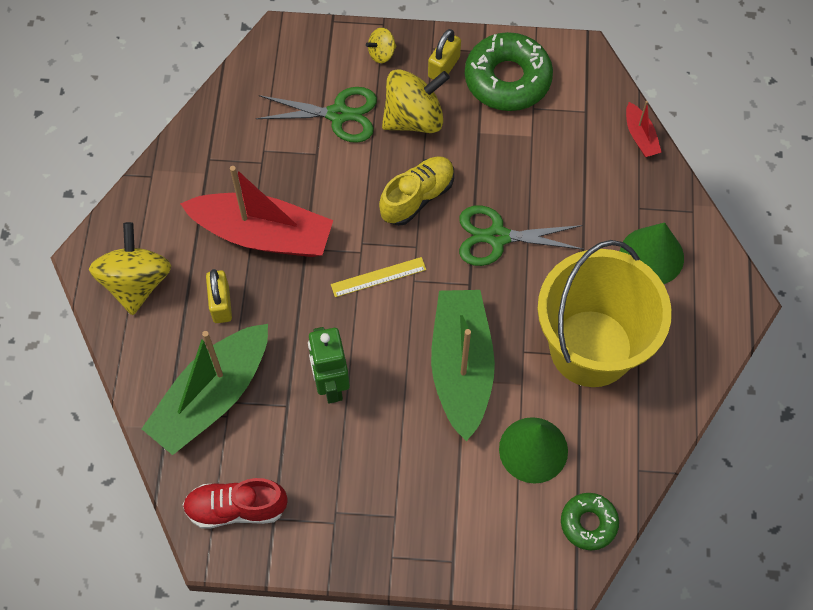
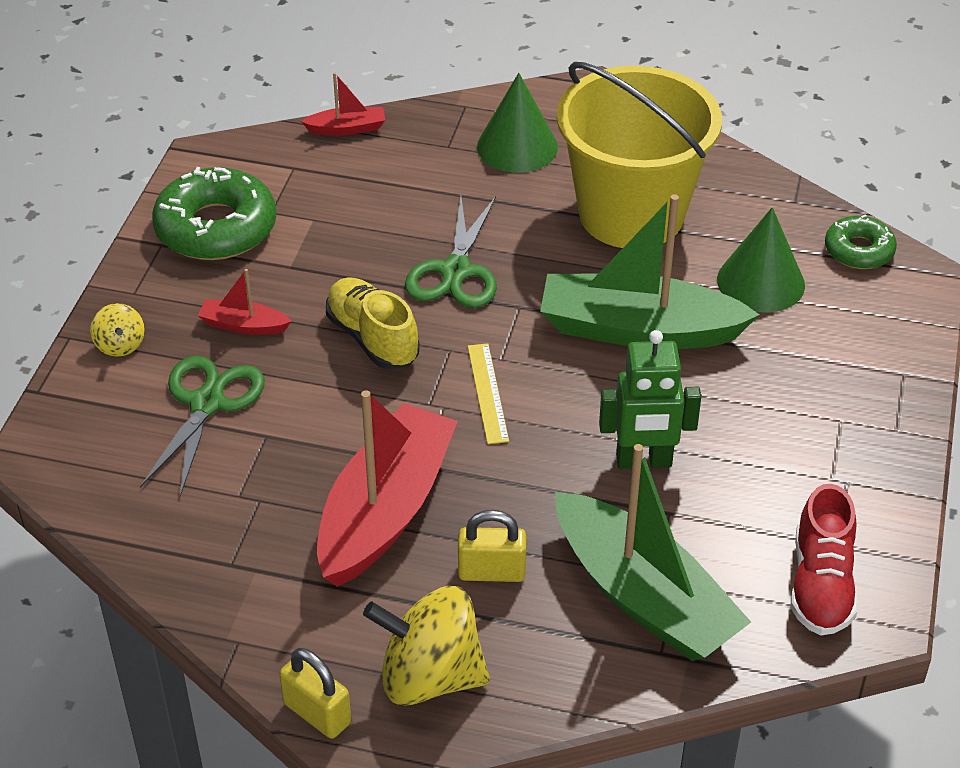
camera: 80 degrees left, 20 degrees down
yellow spinning top [382,69,450,133] -> red boat [198,269,292,335]
yellow padlock [428,29,461,80] -> yellow padlock moved to [279,648,351,739]

